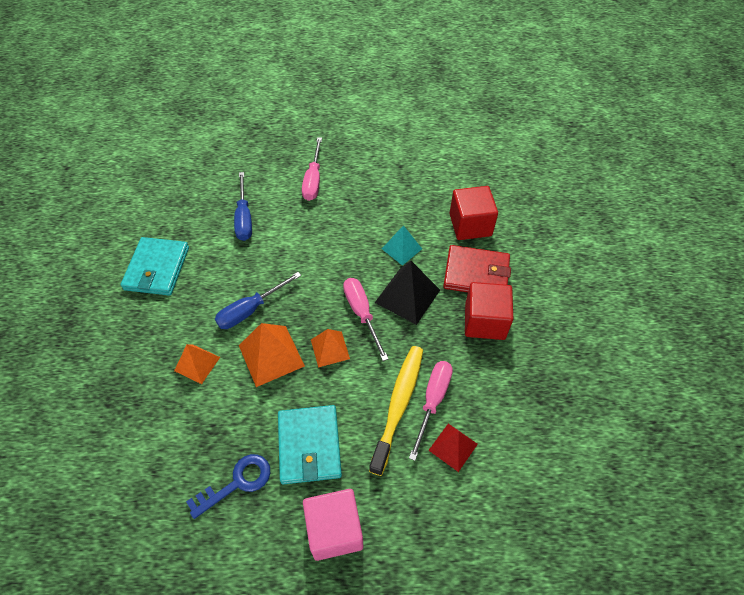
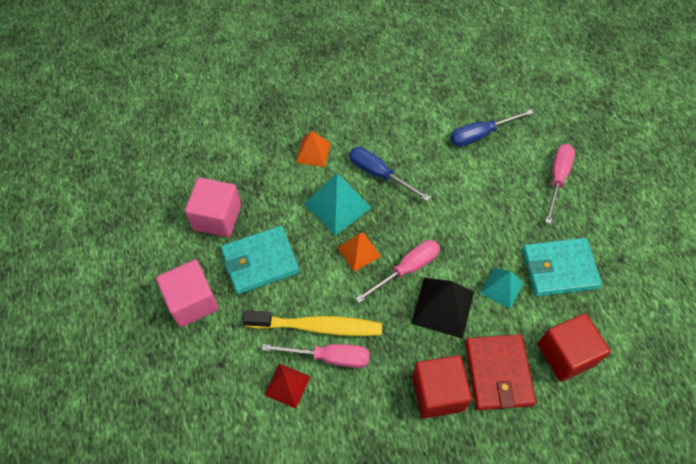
camera: 75 degrees right, 5 degrees up
turquoise wallet [120,237,189,296] -> turquoise wallet moved to [522,238,602,296]
blue key [186,454,270,519] -> pink cube [185,178,241,237]
orange pyramid [239,323,305,387] -> turquoise pyramid [304,173,372,236]
pink screwdriver [302,137,322,201] -> pink screwdriver turned 120 degrees clockwise [545,144,575,224]

